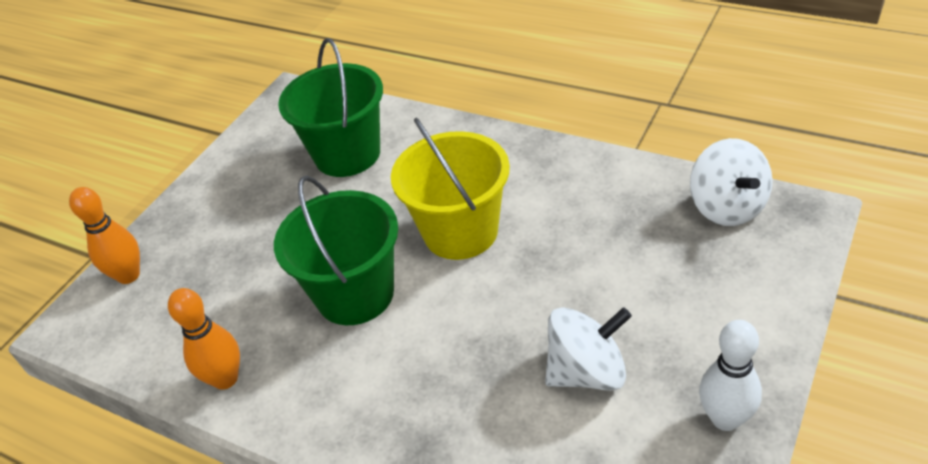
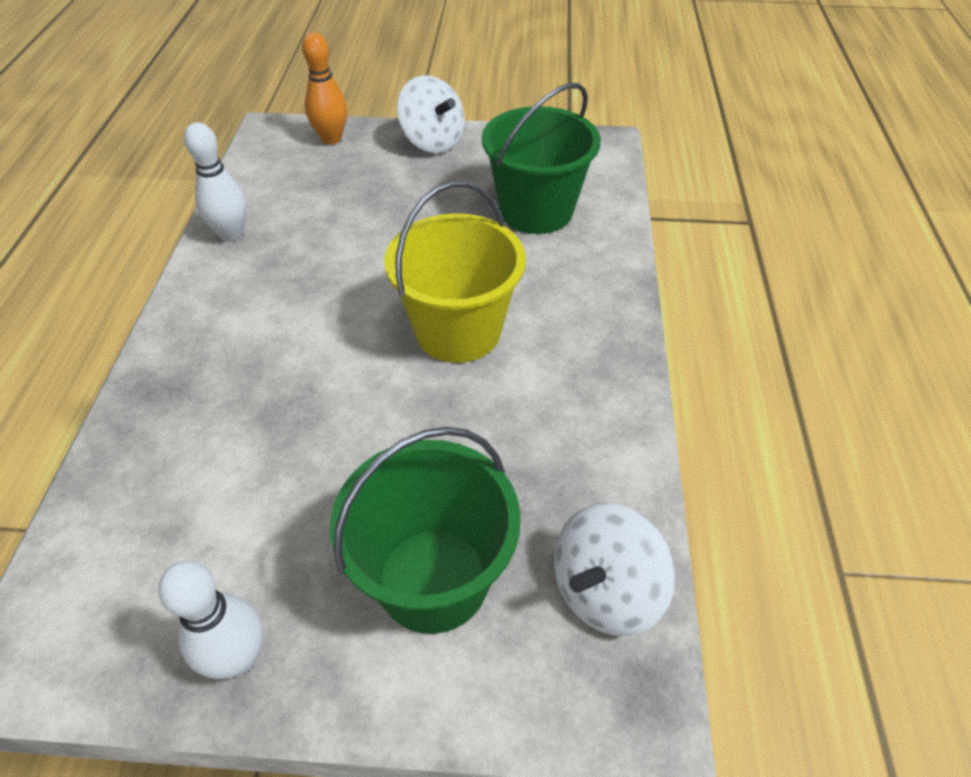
camera: 60 degrees right, 5 degrees up
orange bowling pin [168,288,240,390] -> white bowling pin [184,122,247,242]
green bucket [274,175,398,325] -> green bucket moved to [330,427,521,634]
white spinning top [545,307,632,391] -> white spinning top moved to [397,75,465,153]

